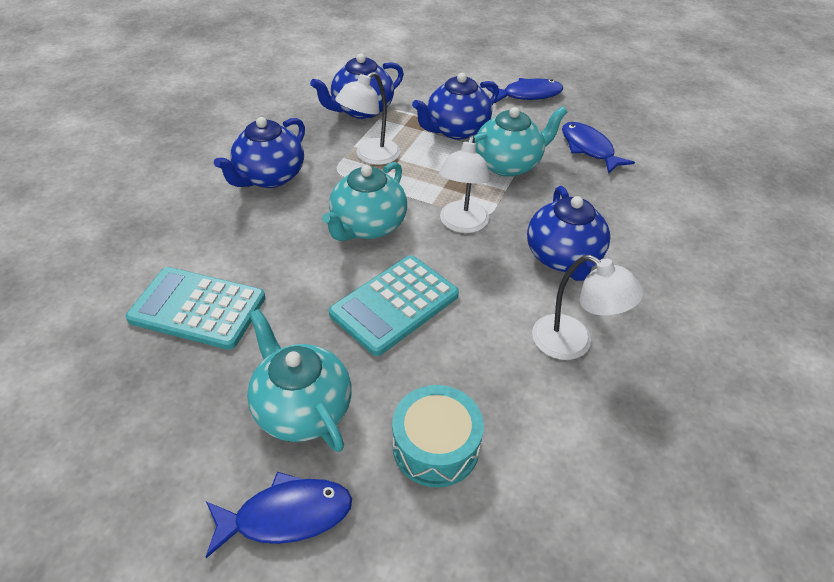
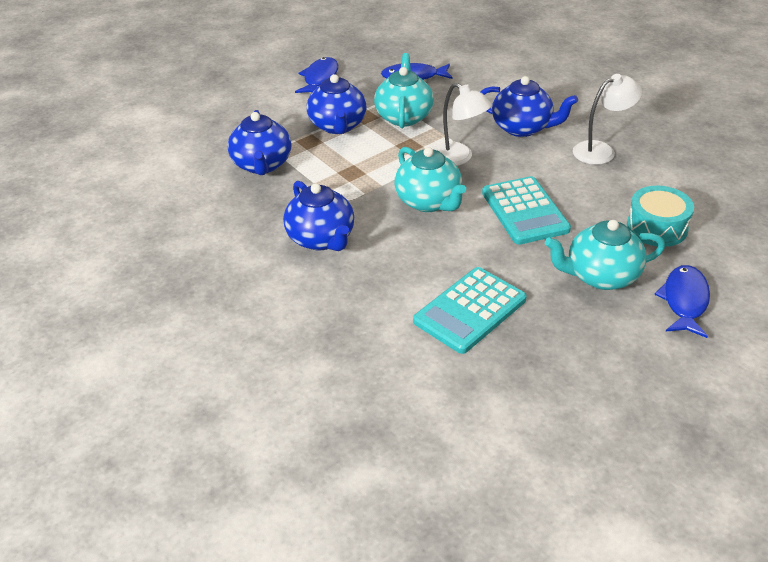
camera: 60 degrees left, 5 degrees down
white lamp [335,72,400,165] -> none

